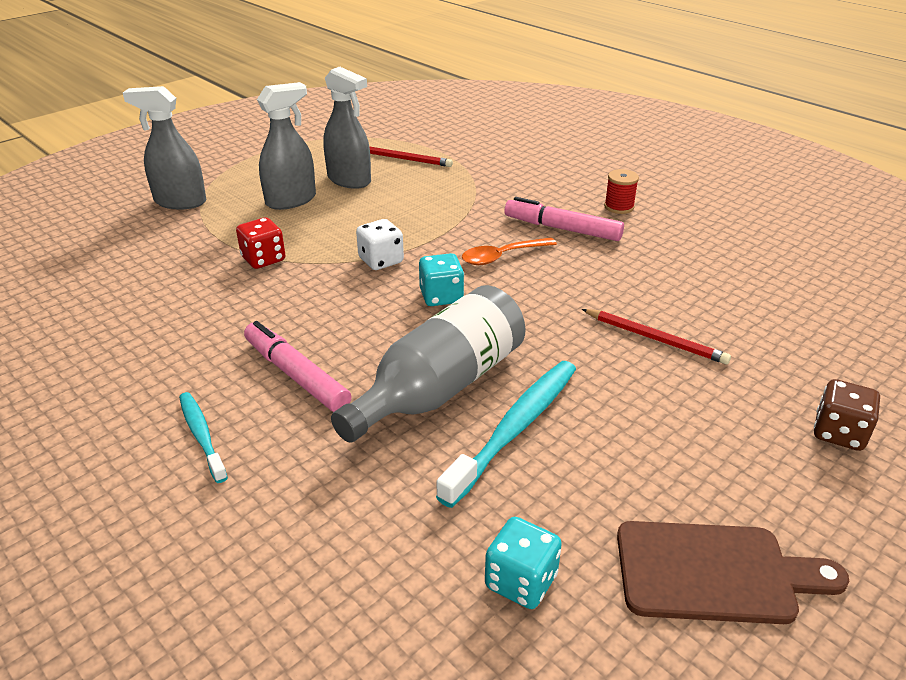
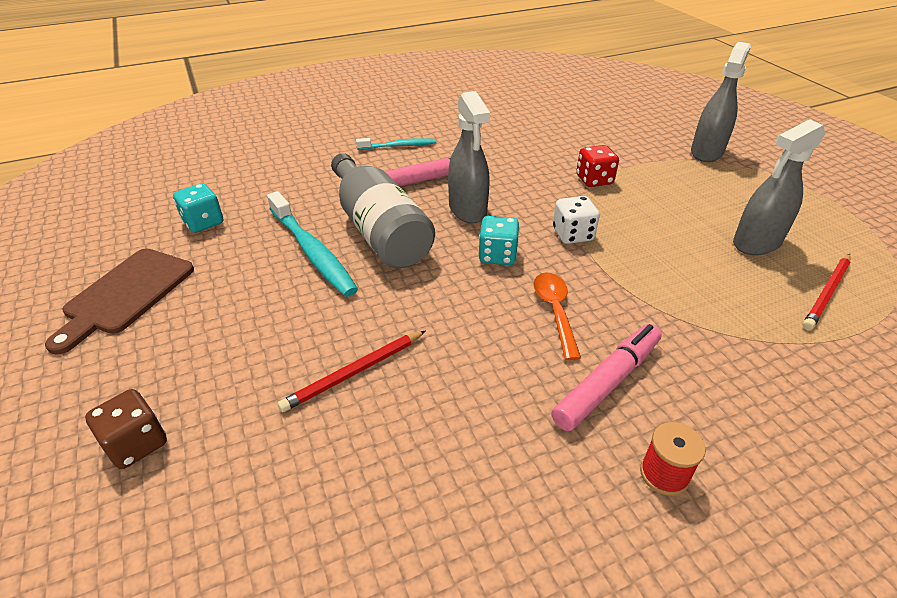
camera: 110 degrees right, 5 degrees up
grey spray bottle [257,82,316,210] -> grey spray bottle moved to [448,91,490,223]

